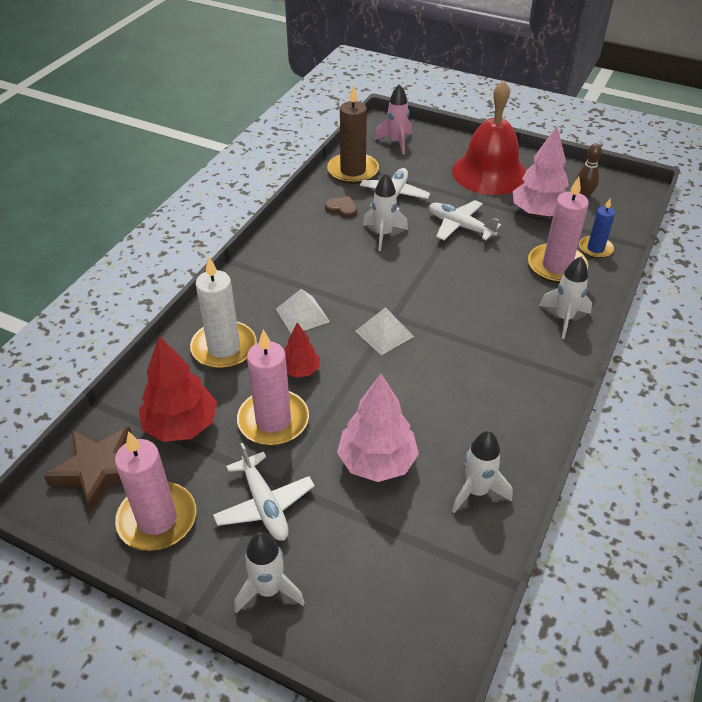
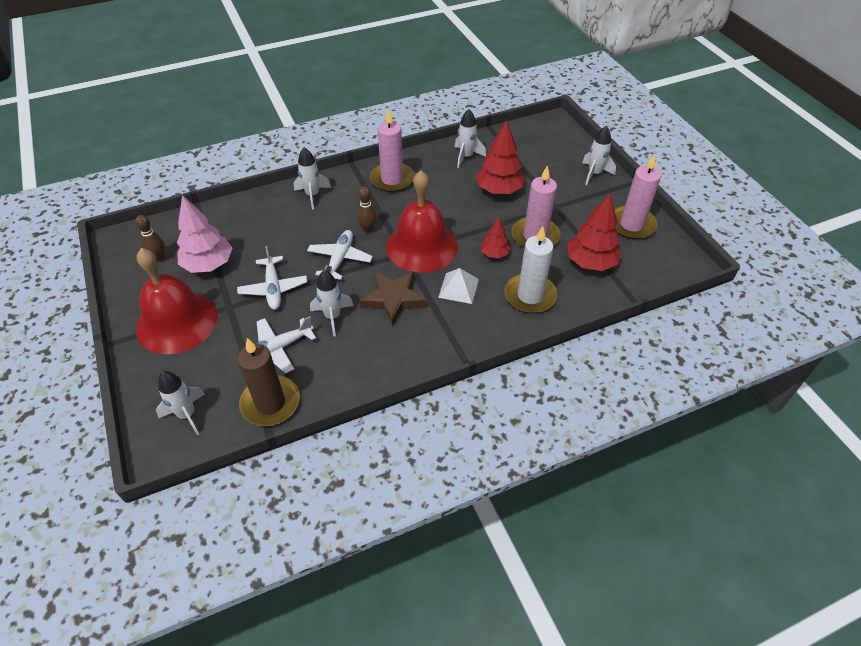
camera: 140 degrees left, 5 degrees up
brown star [44,426,132,513] -> brown star moved to [359,271,427,326]
white plane [213,443,315,541] -> white plane moved to [307,230,373,280]
brown heart [325,196,357,218] -> none
pink tree [337,374,419,482] -> red tree [476,120,525,194]
white pyramid [355,307,414,355] -> red bell [386,171,458,273]
pink rocket [375,84,412,154] -> white rocket [156,371,205,436]
pink candle [528,177,589,283] -> pink candle moved to [370,109,415,192]
blue candle [579,199,615,258] -> none
none -> brown bowling pin [357,186,377,233]

